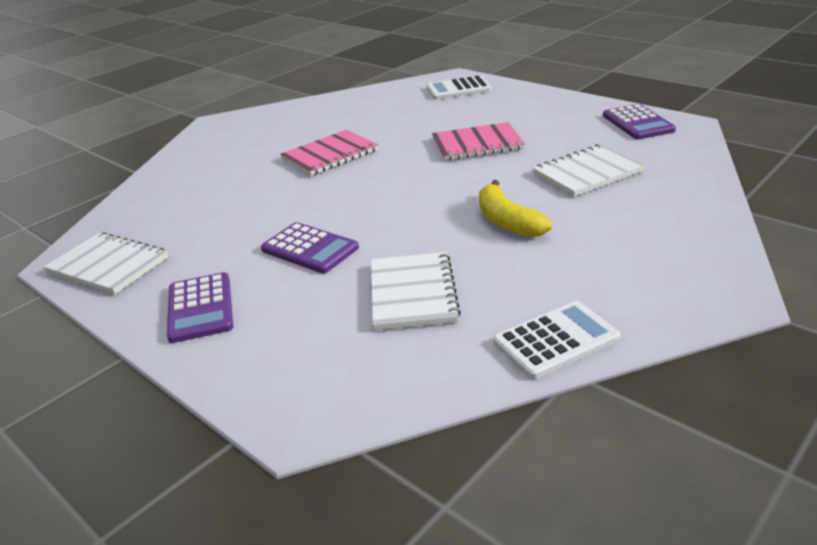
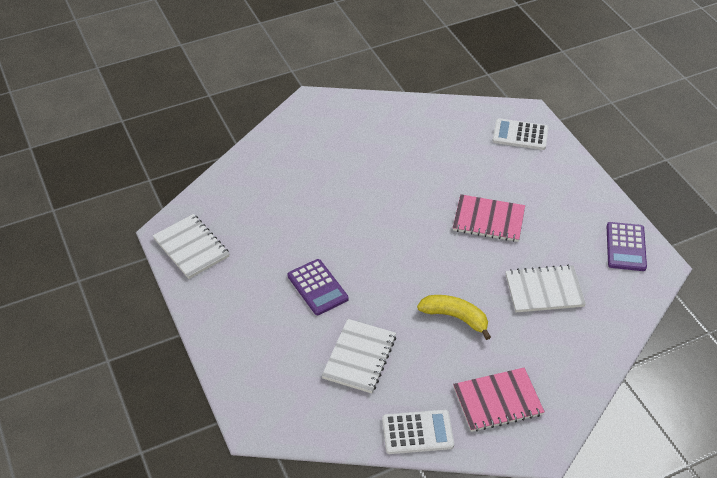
camera: 20 degrees right, 15 degrees up
purple calculator [167,272,233,343] -> none
pink notebook [280,130,378,176] -> pink notebook moved to [453,368,545,432]
yellow banana [479,180,552,237] -> yellow banana turned 120 degrees clockwise [417,295,491,340]

